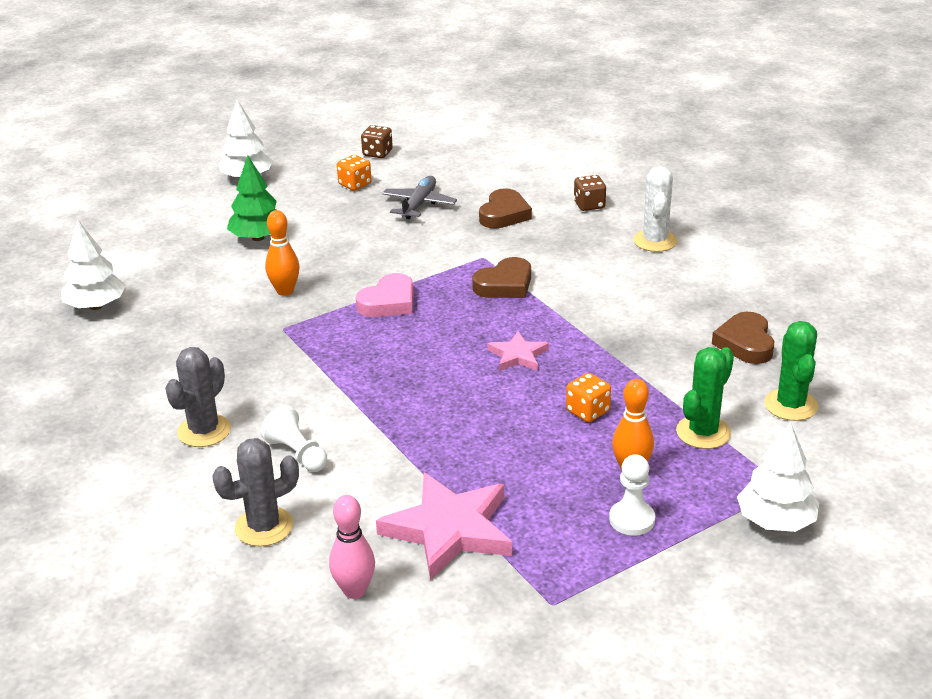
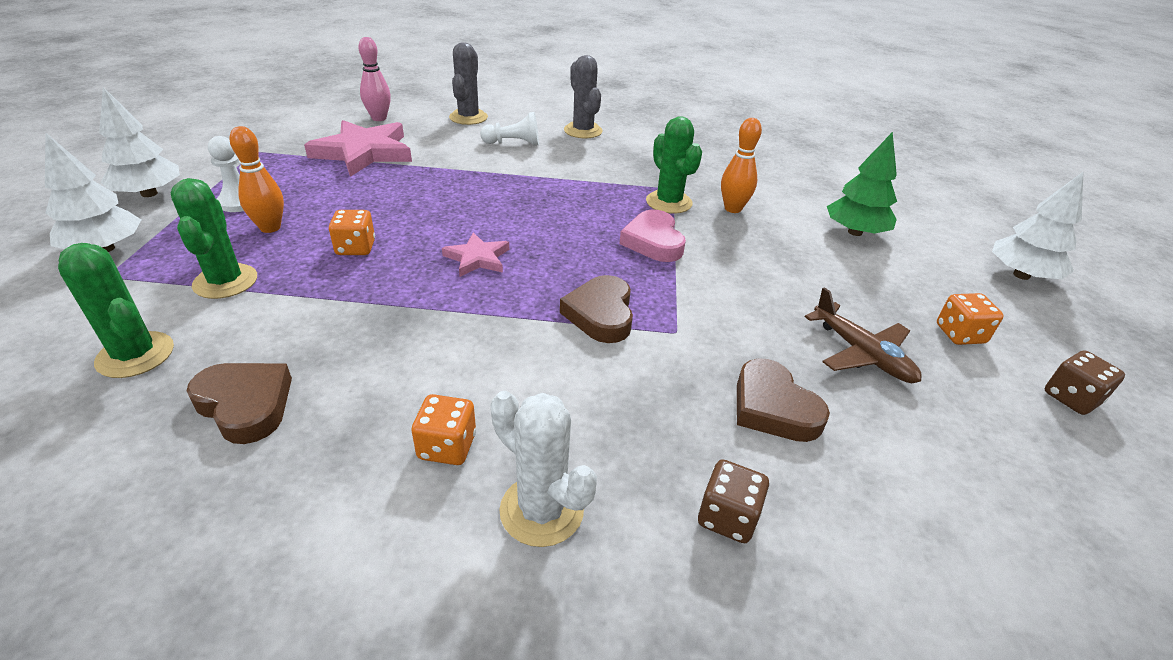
camera: 125 degrees right, 5 degrees up
white tree [61,219,126,310] -> white tree moved to [99,87,180,197]
grey plane [382,176,457,219] -> brown plane [805,287,922,383]
none -> orange dice [411,394,476,465]
none -> green cactus [646,116,702,214]

